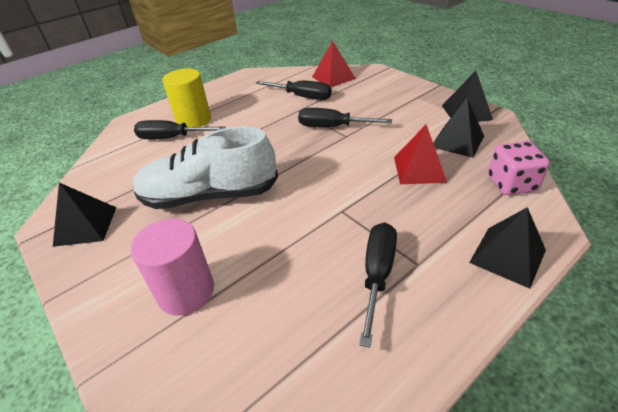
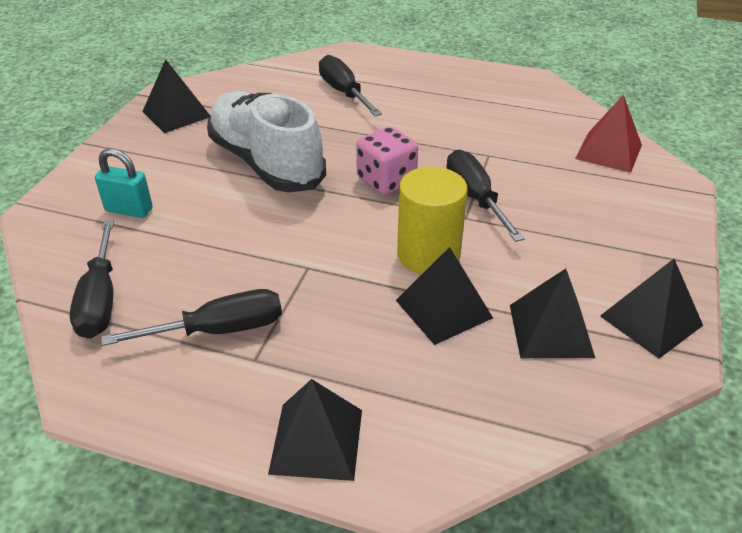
camera: 55 degrees right, 0 degrees up
pink cylinder [131,218,214,316] -> turquoise padlock [95,148,153,218]
yellow cylinder [163,68,211,127] -> yellow cylinder moved to [397,167,468,274]
black screwdriver [256,81,332,100] -> black screwdriver moved to [69,220,114,339]
red pyramid [394,125,447,184] -> black pyramid [396,247,493,345]
pink dice [488,141,550,195] -> pink dice moved to [356,126,418,195]

